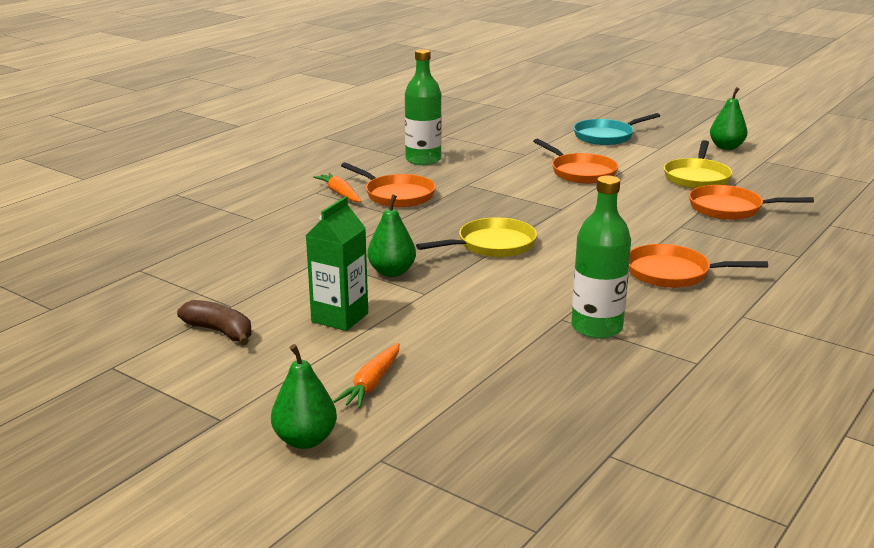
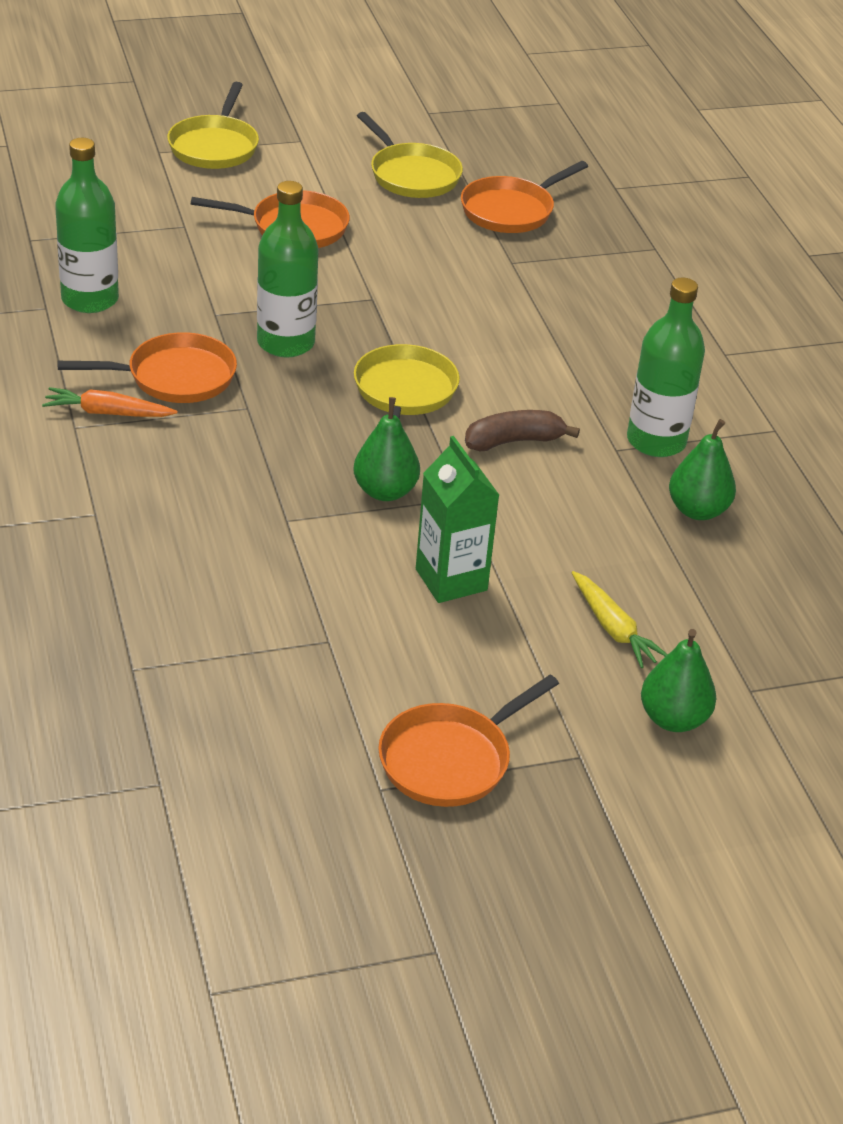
camera: 55 degrees left, 15 degrees up
brown banana [177,300,252,345] -> brown banana moved to [465,410,580,451]
orange carrot [333,343,399,408] -> yellow carrot [572,571,668,668]
turquoise pan [573,113,660,145] -> yellow pan [167,82,259,169]
orange pan [629,244,768,288] -> orange pan moved to [378,675,559,807]
green pear [710,87,748,150] -> green pear moved to [669,419,736,520]
none -> green bottle [257,181,319,357]

